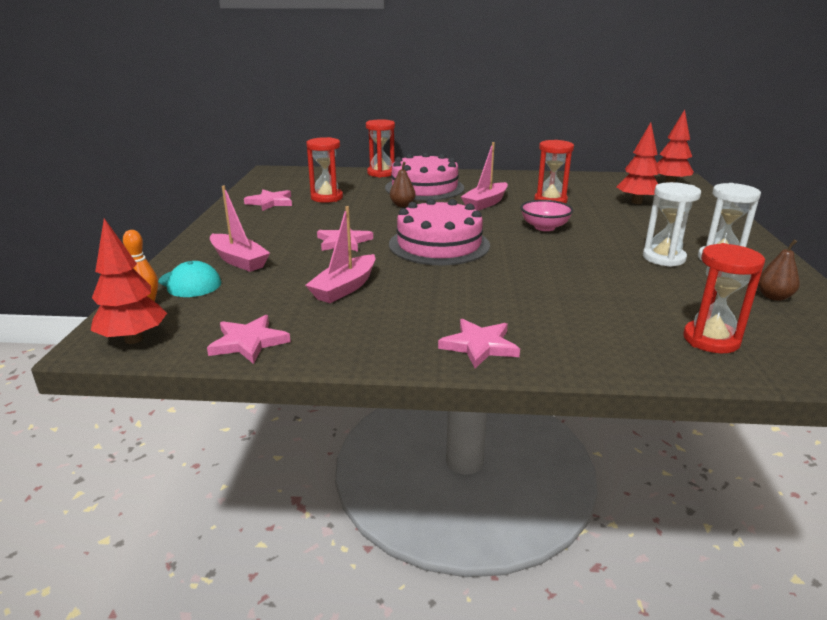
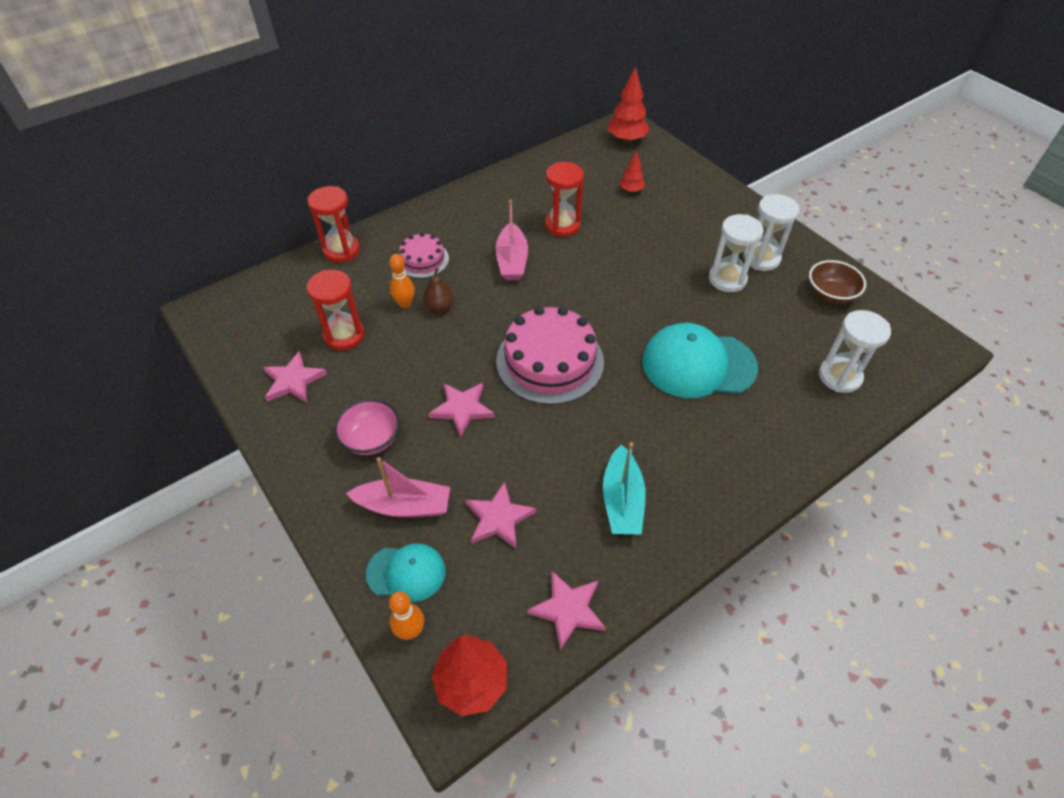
camera: 40 degrees left, 25 degrees up
pink boat [305,206,375,303] -> none
pink cake [385,152,465,201] -> pink cake [399,232,449,278], size x0.55
pink star [438,319,520,368] -> pink star moved to [465,482,536,549]
pink bowl [520,200,573,231] -> pink bowl moved to [334,399,400,455]
red tree [617,122,660,204] -> red tree [619,150,645,193], size x0.57
red hourglass [683,243,765,353] -> white hourglass [819,310,891,393]
brown pear [758,239,800,301] -> brown bowl [809,260,866,304]
none -> orange bowling pin [389,254,415,308]
none -> turquoise boat [603,442,646,535]
none -> turquoise cap [642,323,758,398]

